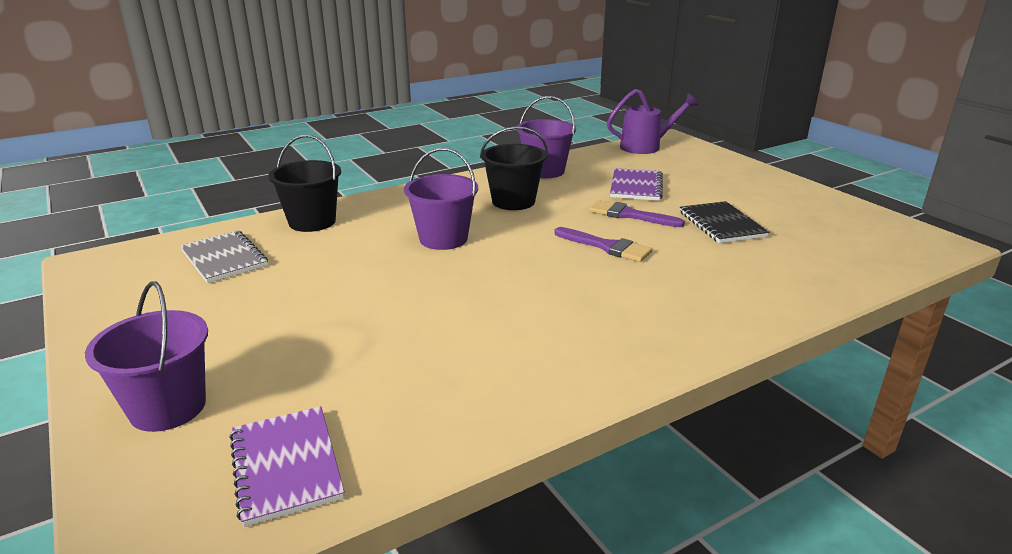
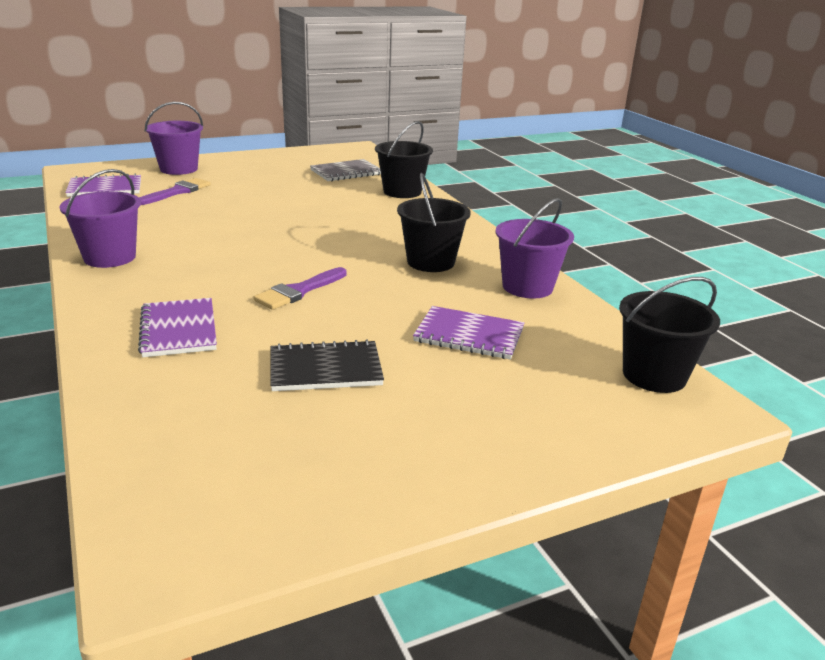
camera: 95 degrees right, 0 degrees up
purple bucket [404,148,478,250] -> purple bucket moved to [59,169,141,268]
purple brush [589,200,685,227] -> purple brush moved to [139,178,211,205]
purple watering can [607,89,698,154] -> black bucket [619,277,720,393]
none -> purple notebook [138,298,217,357]

